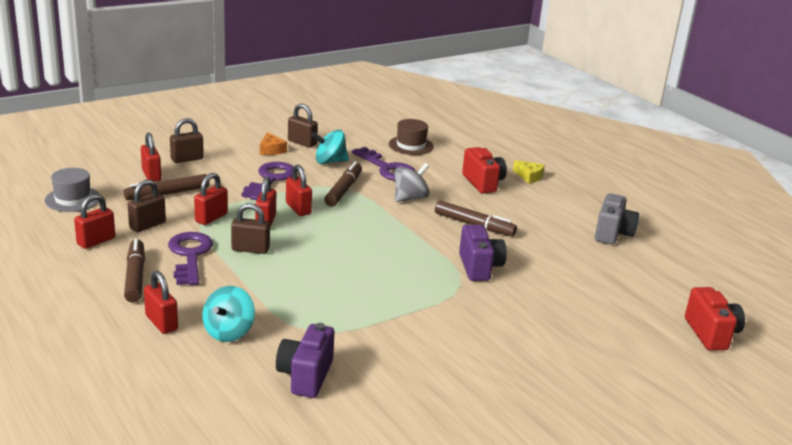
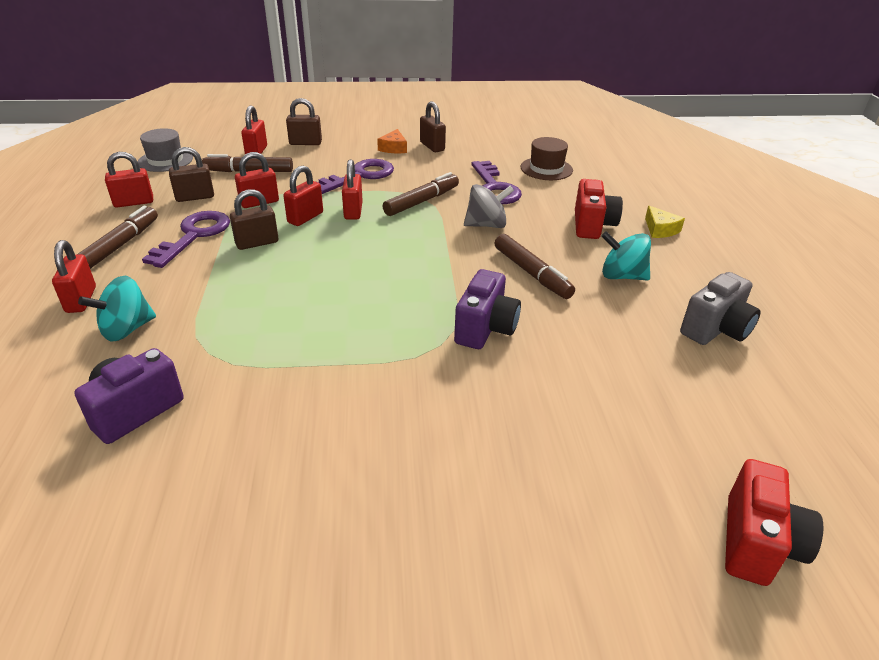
camera: 30 degrees right, 10 degrees up
brown padlock [231,203,270,254] -> brown padlock turned 60 degrees counterclockwise [230,189,278,250]
turquoise spinning top [311,130,349,164] -> turquoise spinning top moved to [601,231,651,281]

